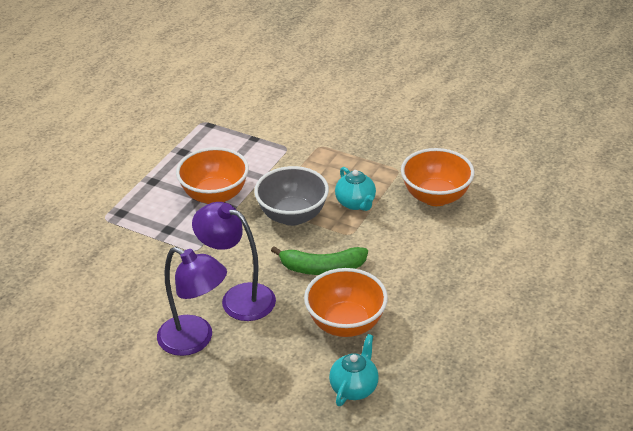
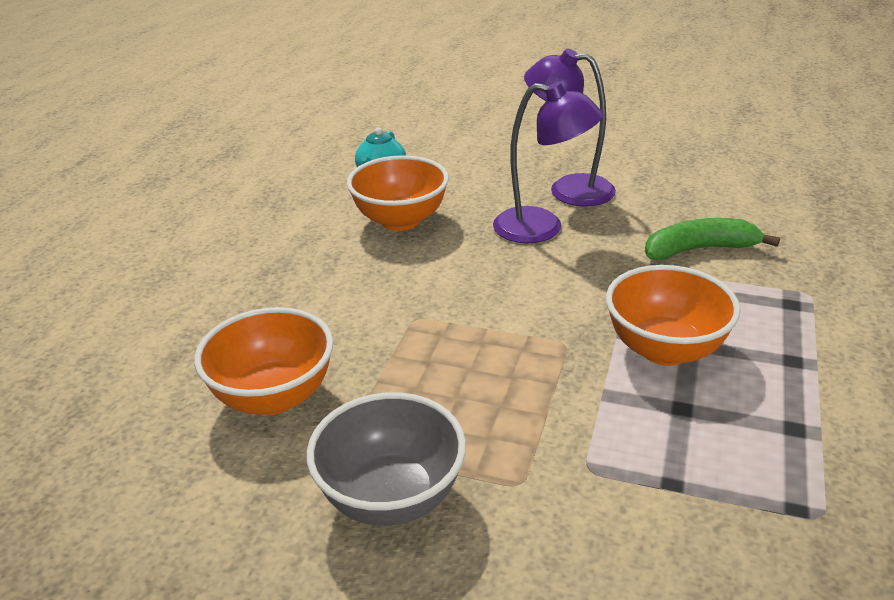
camera: 170 degrees right, 5 degrees down
grey bowl [254,166,329,226] -> grey bowl moved to [306,392,466,526]
green banana [271,246,368,275] -> green banana moved to [645,218,780,260]
turquoise teapot [335,167,376,211] -> none

